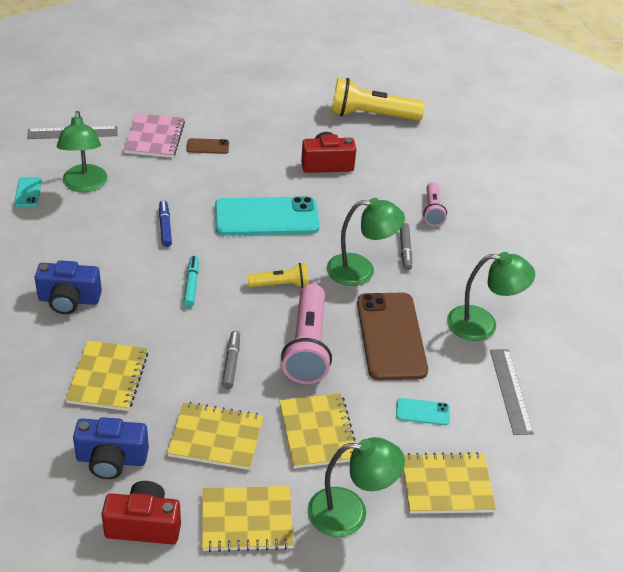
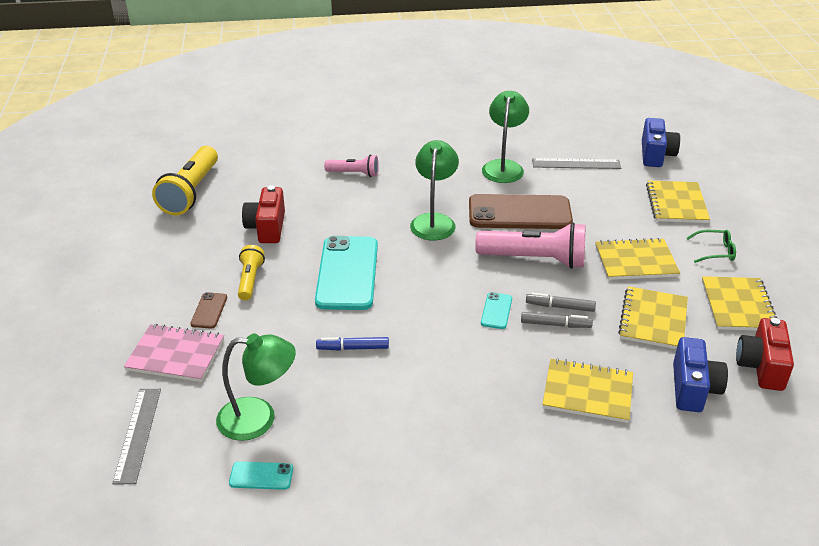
camera: 80 degrees left, 5 degrees down
blue camera [35,260,102,314] -> blue camera moved to [642,118,680,167]
turquoise marker [184,256,199,307] -> none
yellow flashlight [247,263,309,288] -> yellow flashlight moved to [238,245,265,301]
green lamp [307,437,405,537] -> green glasses [687,230,736,263]
turquoise phone [396,398,450,425] -> turquoise phone moved to [481,292,512,329]
grey marker [400,223,412,270] -> grey marker moved to [521,312,593,328]

